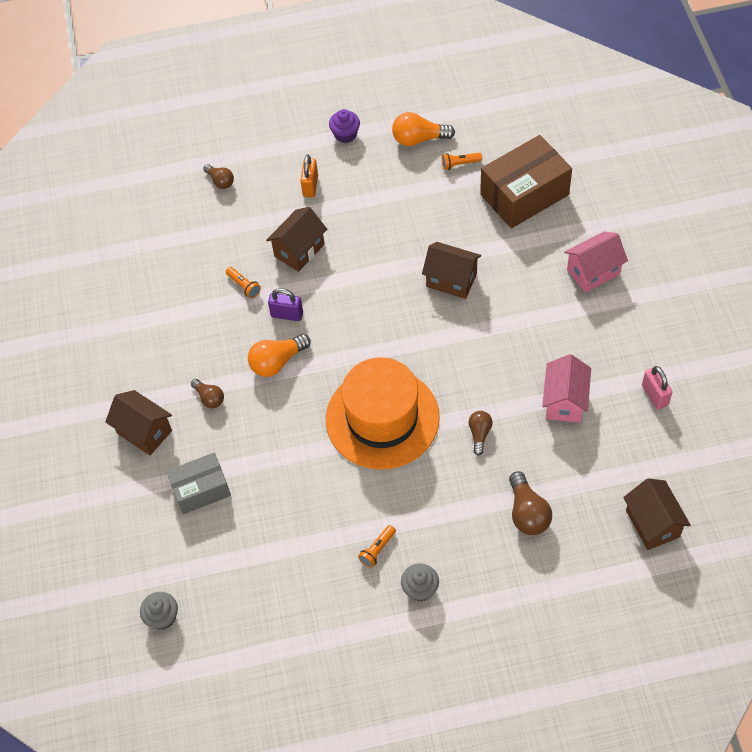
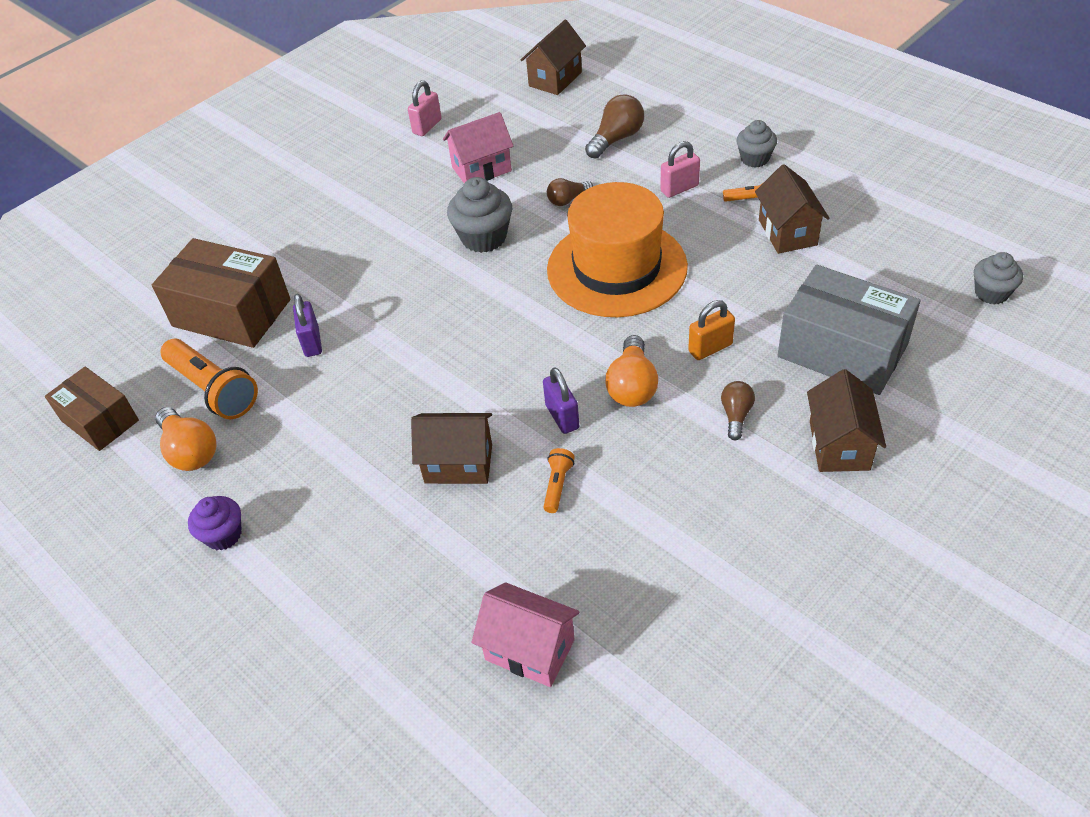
camera: 125 degrees left, 10 degrees down
grey box [166,452,231,514] -> grey box [777,265,921,395], size x1.59
brown light bulb [203,164,234,189] -> none
orange light bulb [248,334,311,377] -> orange light bulb turned 75 degrees clockwise [605,335,658,407]
orange padlock [300,155,318,197] -> orange padlock moved to [688,300,735,360]
brown house [422,242,481,299] -> brown house moved to [755,164,830,254]
orange flashlight [442,153,482,170] -> orange flashlight [160,338,258,419], size x2.08
pink house [564,232,628,293] -> pink house moved to [471,582,580,687]
none -> brown box [44,367,139,451]
none -> purple padlock [293,294,322,357]
none -> grey cupcake [447,177,512,253]
none -> pink padlock [660,141,700,198]

